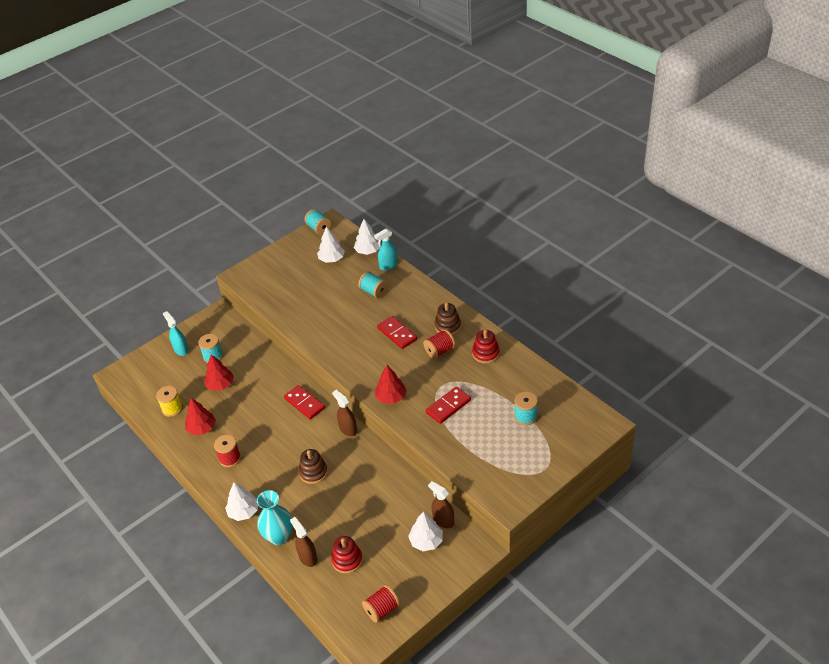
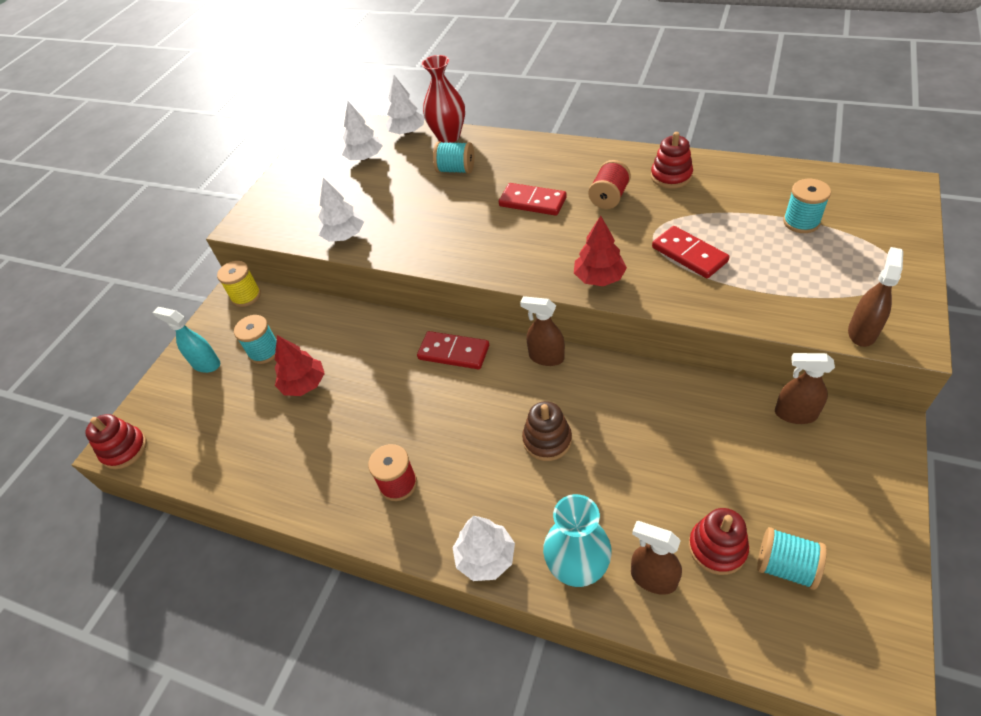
camera: 25 degrees left, 5 degrees up
yellow spool [156,386,183,417] -> yellow spool moved to [217,261,261,307]
red tree [185,398,216,435] -> none
turquoise spool [304,209,331,235] -> turquoise spool moved to [757,527,827,590]
red spool [362,585,400,623] -> none
turquoise spray bottle [374,229,398,270] -> red vase [422,55,465,143]
white tree [408,511,443,551] -> white tree moved to [318,178,364,242]
red domino [426,386,471,424] -> red domino turned 60 degrees counterclockwise [652,226,729,278]
brown stacking toy [434,302,461,335] -> none
none -> red stacking toy [85,414,147,469]
none -> brown spray bottle [848,247,903,347]

